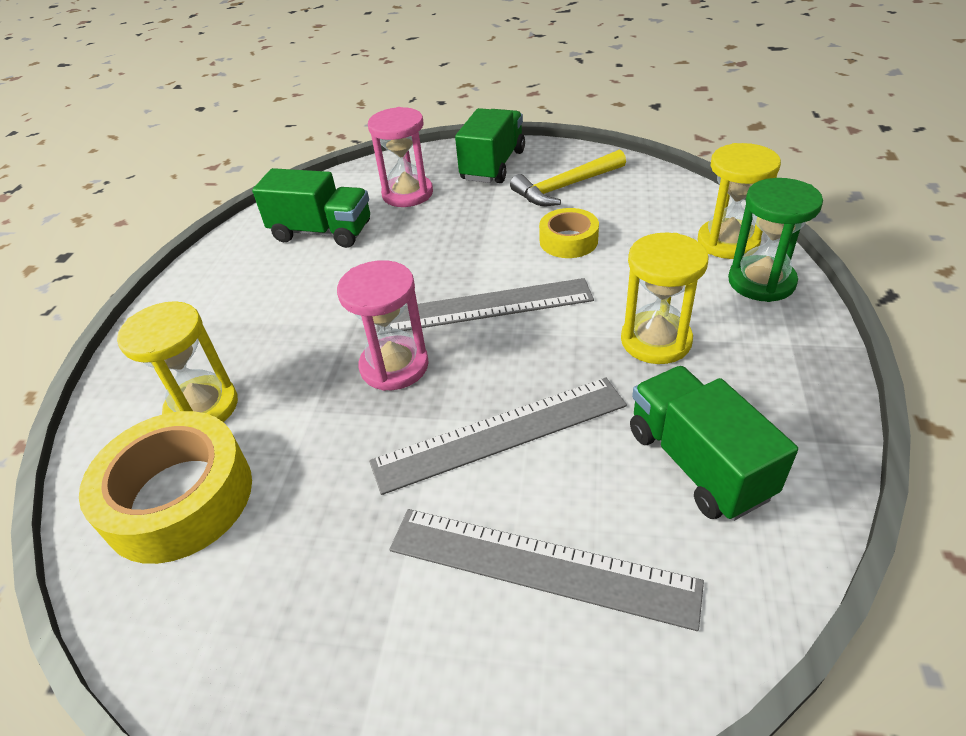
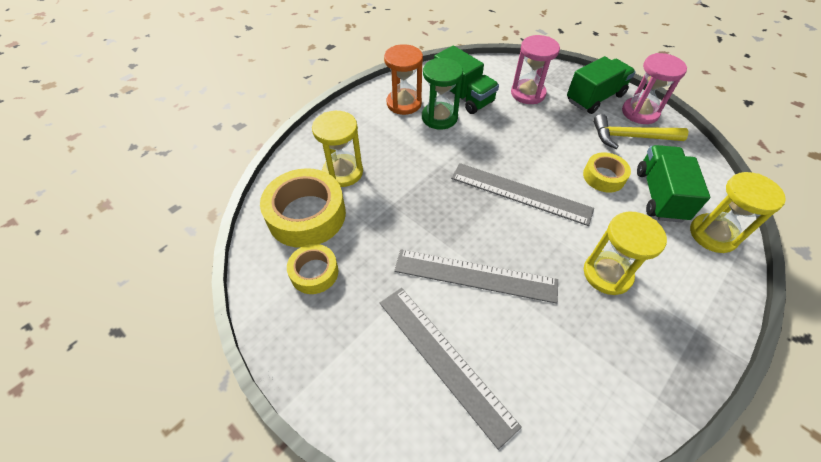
camera: 30 degrees right, 10 degrees up
pink hourglass [337,260,429,391] -> pink hourglass moved to [622,53,687,124]
green truck [630,366,798,521] -> green truck moved to [637,145,710,223]
green hourglass [728,178,823,302] -> green hourglass moved to [422,58,463,129]
none -> yellow tape [287,244,338,294]
none -> orange hourglass [384,44,423,115]

